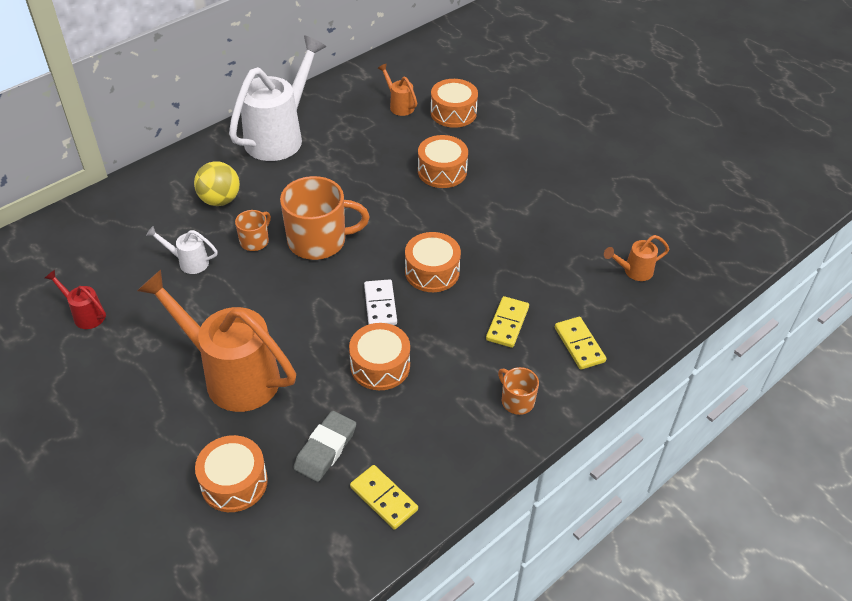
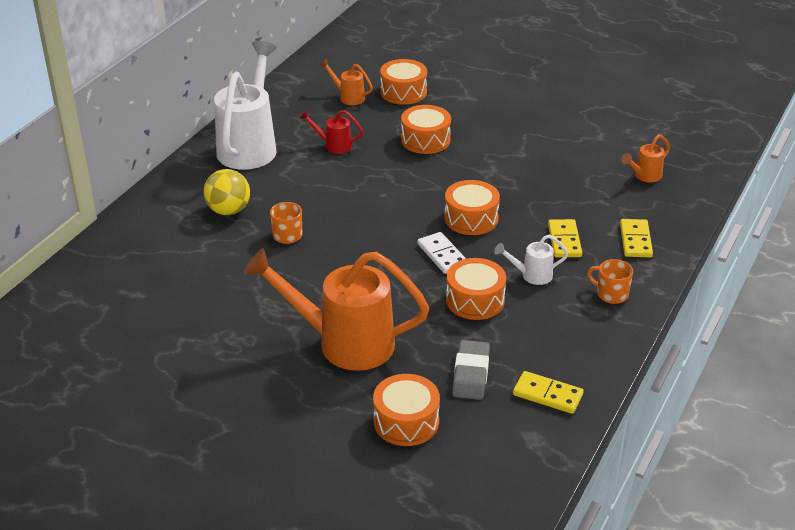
camera: 20 degrees left, 10 degrees down
red watering can [45,270,106,329] -> red watering can moved to [299,110,363,154]
white watering can [146,226,218,274] -> white watering can moved to [494,235,568,285]
orange mug [280,176,370,260] -> none
yellow domino [555,317,606,370] -> yellow domino turned 45 degrees clockwise [620,219,653,258]

